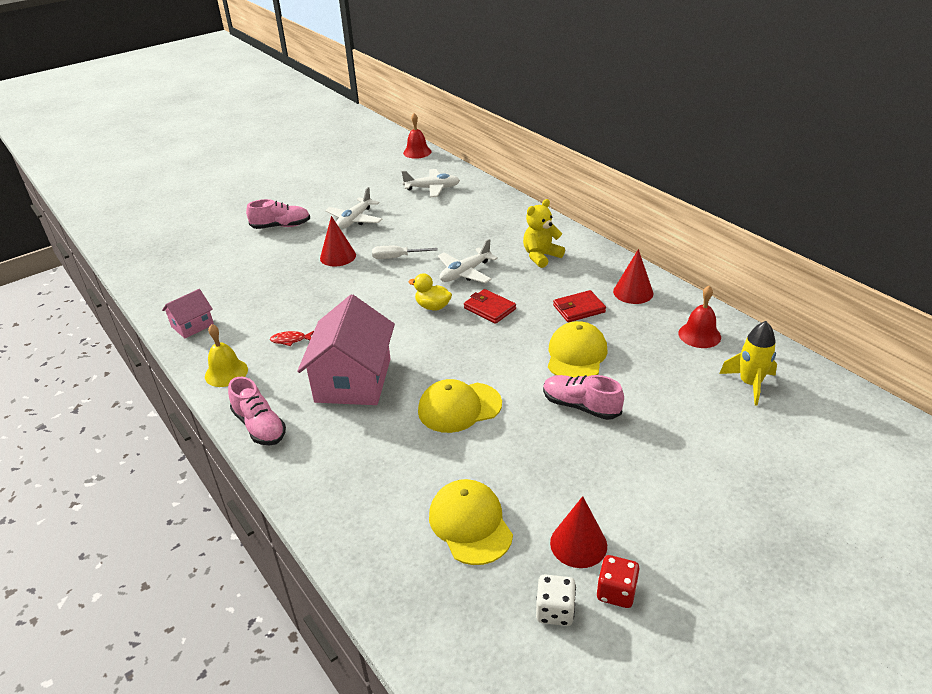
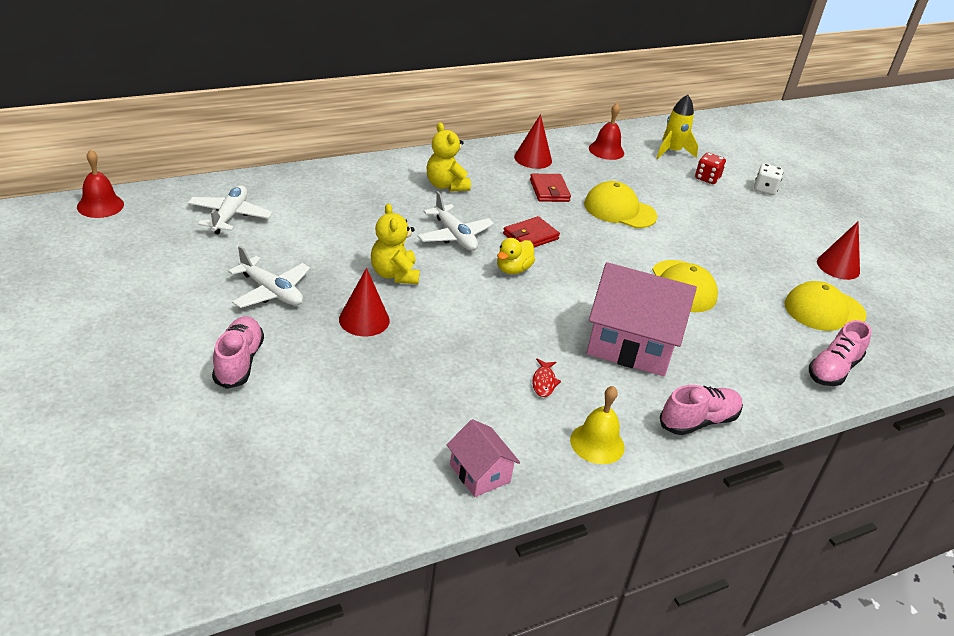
camera: 85 degrees left, 0 degrees up
white screwdriver [372,246,437,259] -> yellow teddy bear [371,203,420,284]
white dice [536,574,576,626] -> white dice moved to [754,164,783,195]
pink shoe [543,375,624,420] -> pink shoe moved to [809,320,872,386]
red dice [596,555,640,608] -> red dice moved to [695,153,726,184]

